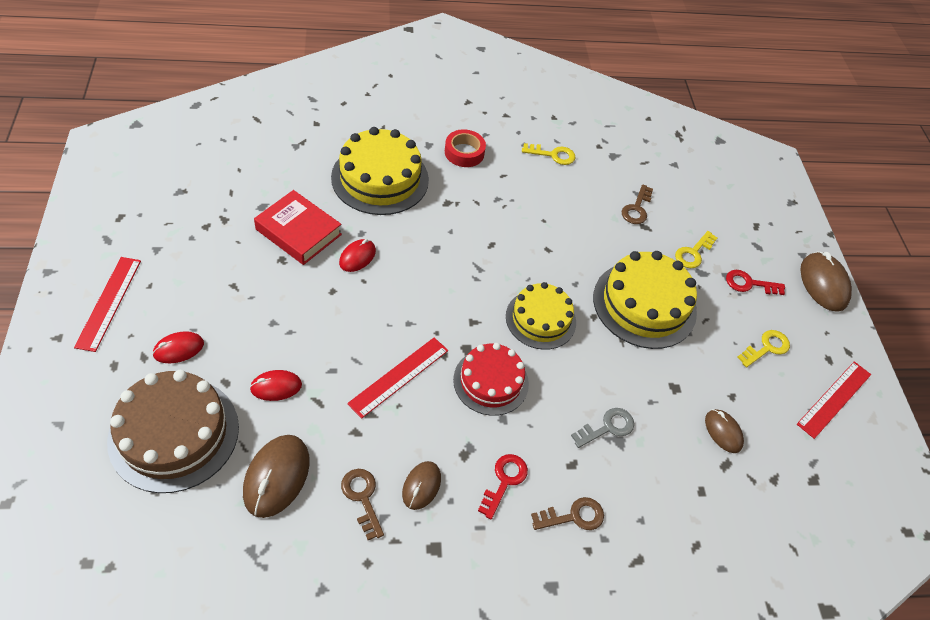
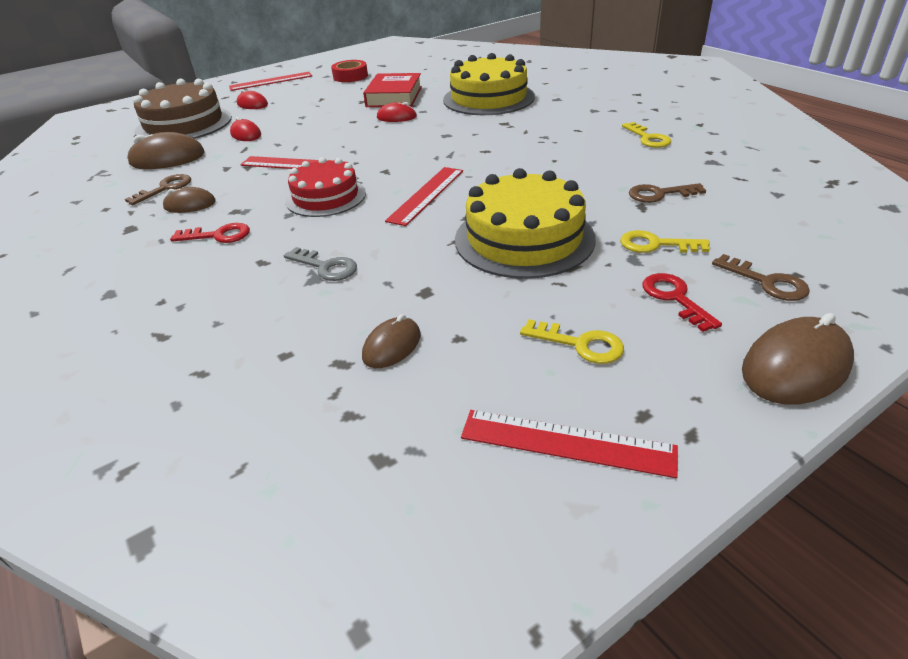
camera: 70 degrees right, 15 degrees down
red tape [445,129,486,167] -> red tape moved to [331,60,368,82]
yellow cake [506,282,576,350] -> red ruler [385,167,463,226]
brown key [531,497,604,530] -> brown key moved to [712,254,810,301]

